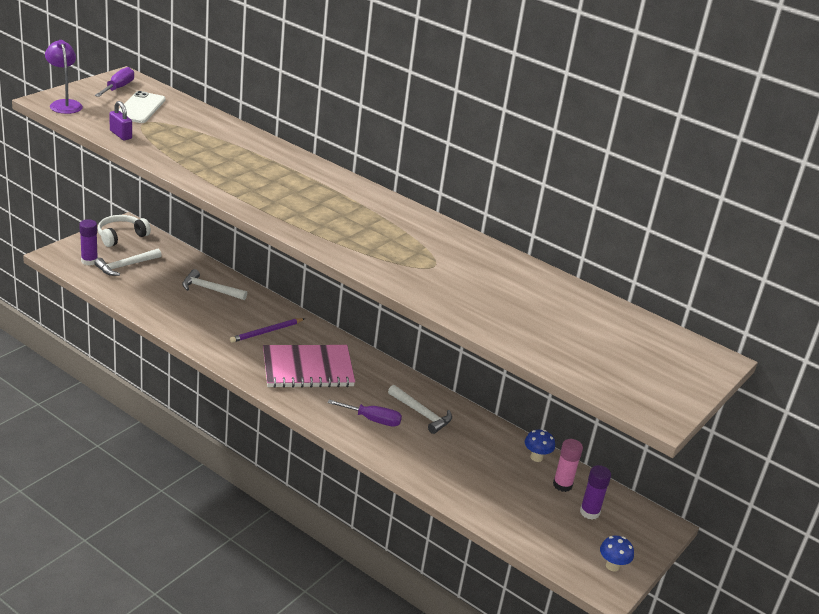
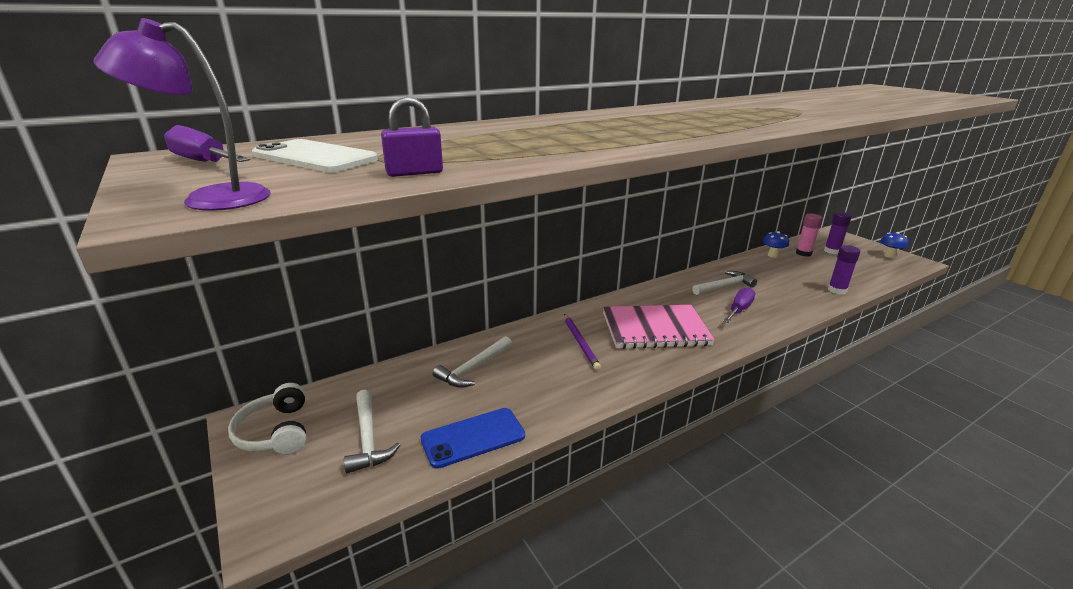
camera: 65 degrees left, 5 degrees down
purple glue stick [79,219,98,266] -> purple glue stick moved to [828,245,861,295]
pink notebook [263,345,355,388] -> pink notebook turned 75 degrees clockwise [603,305,715,349]
none -> blue phone [421,408,525,469]

